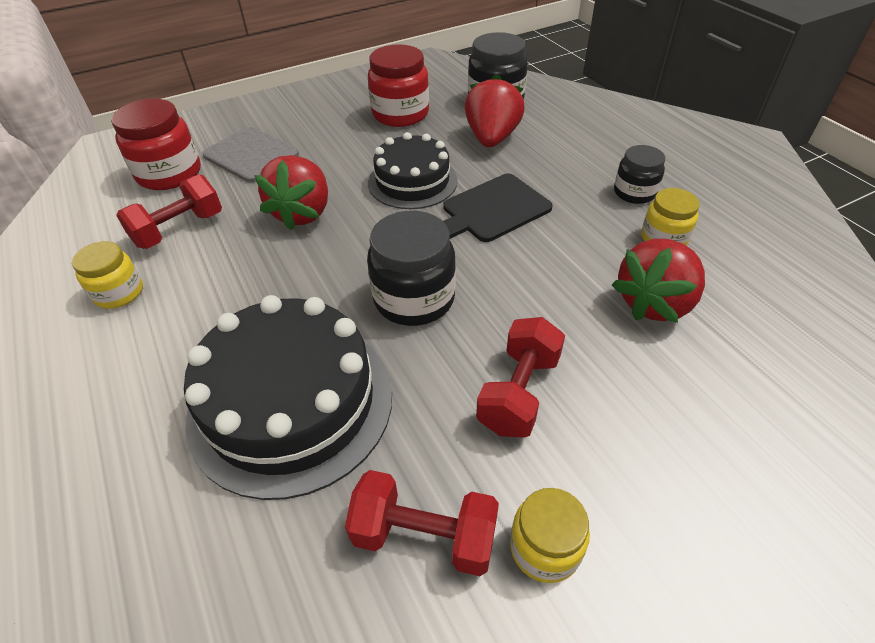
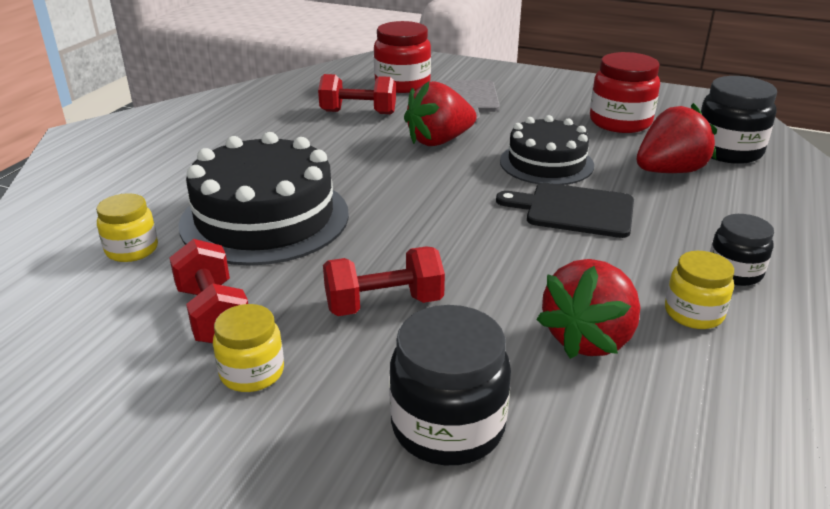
camera: 50 degrees right, 15 degrees down
yellow jar [72,241,143,309] -> yellow jar moved to [96,193,158,262]
black jar [367,211,456,326] -> black jar moved to [389,305,511,465]
red strawberry [612,239,705,323] -> red strawberry turned 60 degrees counterclockwise [537,259,640,359]

